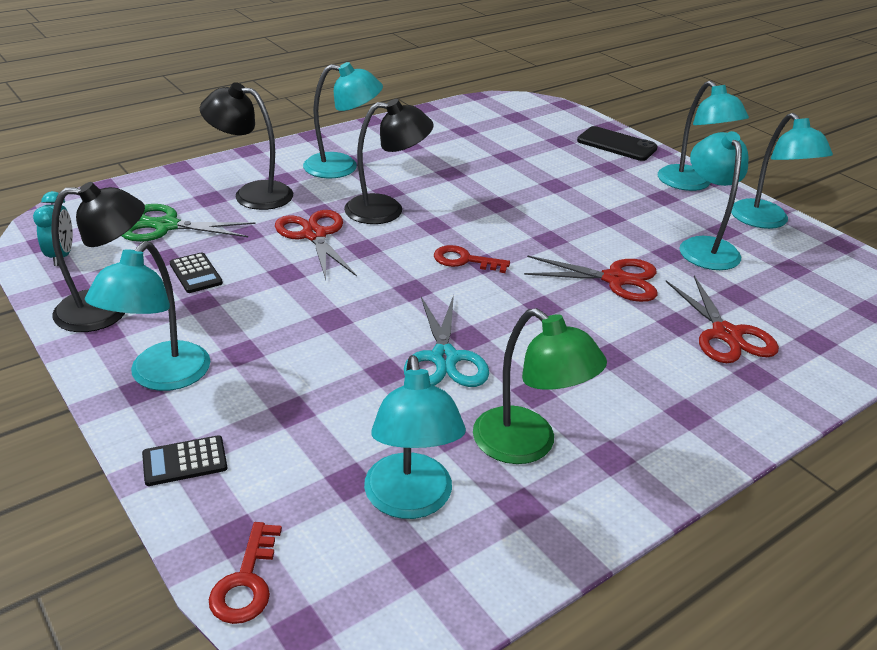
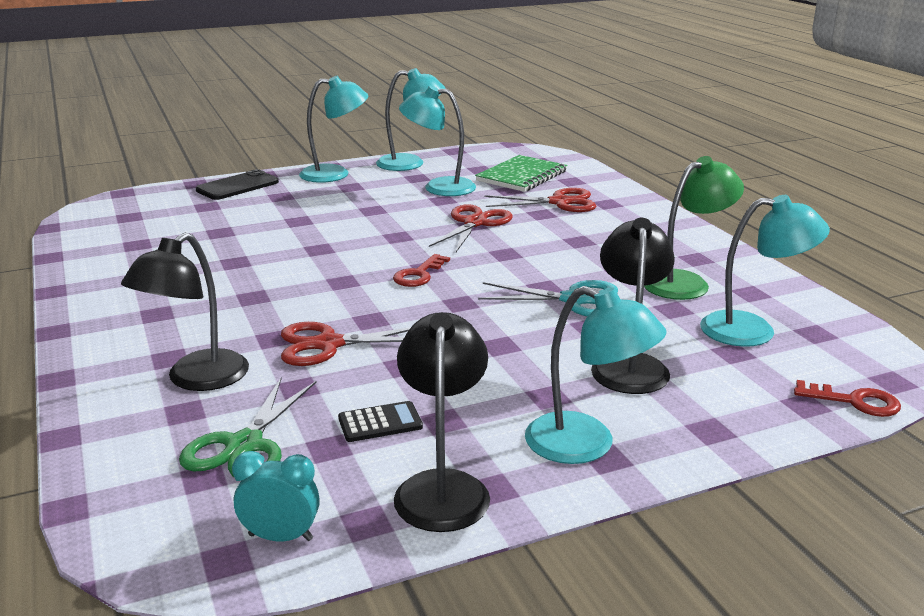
camera: 75 degrees left, 10 degrees down
black calculator [142,435,227,486] -> none
turquoise lamp [303,62,383,178] -> none
black lamp [344,99,434,224] -> black lamp moved to [591,218,675,394]
none -> green notebook [475,155,567,192]

